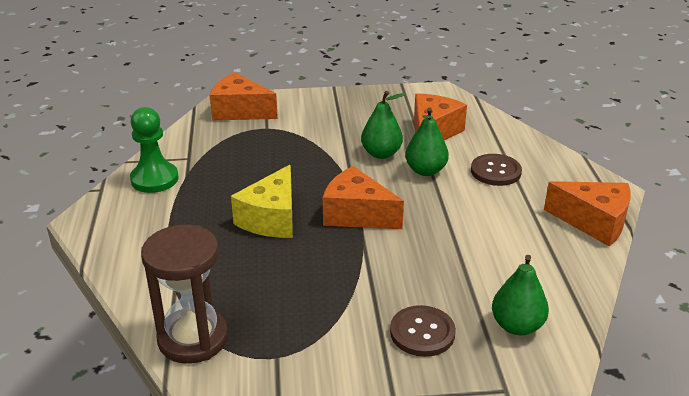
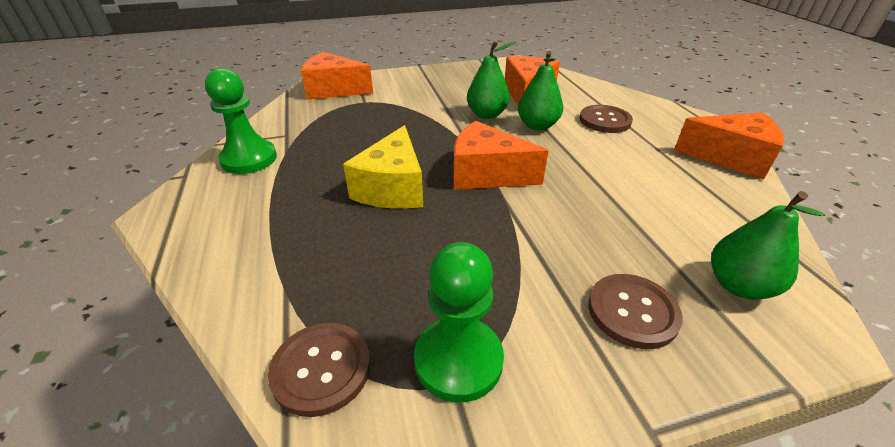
camera: 10 degrees left, 5 degrees up
brown hourglass [141,225,228,364] -> brown button [268,323,370,417]
none -> green pawn [414,242,504,402]

